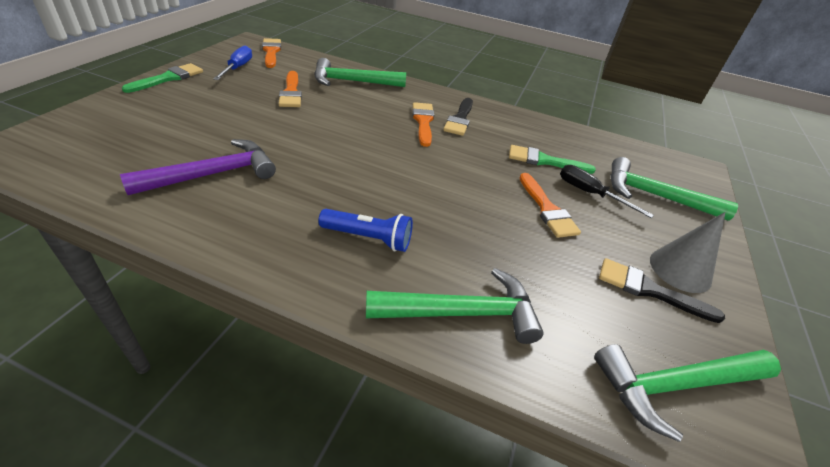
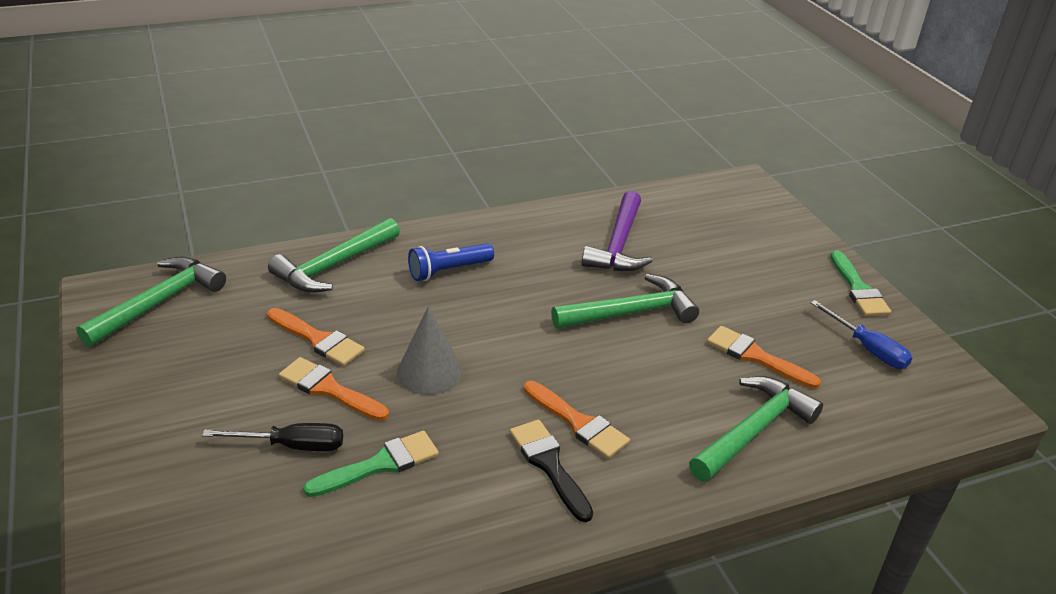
camera: 140 degrees right, 5 degrees down
orange brush [262,38,281,68] -> orange brush moved to [267,308,365,366]
black brush [599,258,725,323] -> none
green hammer [611,157,738,221] -> green hammer moved to [551,274,699,329]
grey cone [650,212,725,293] -> grey cone moved to [397,306,463,395]

